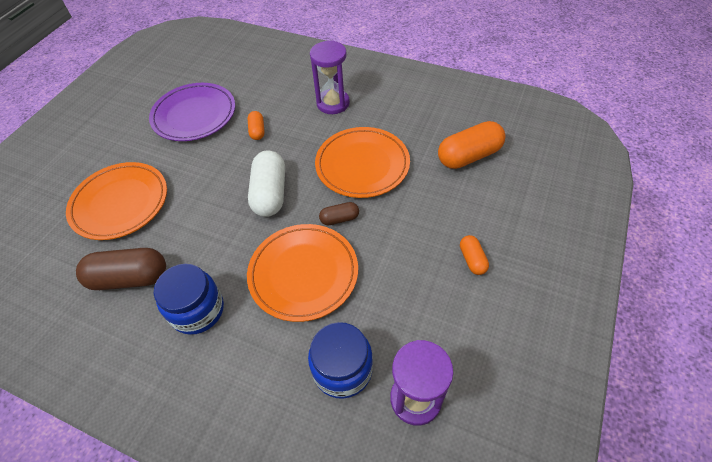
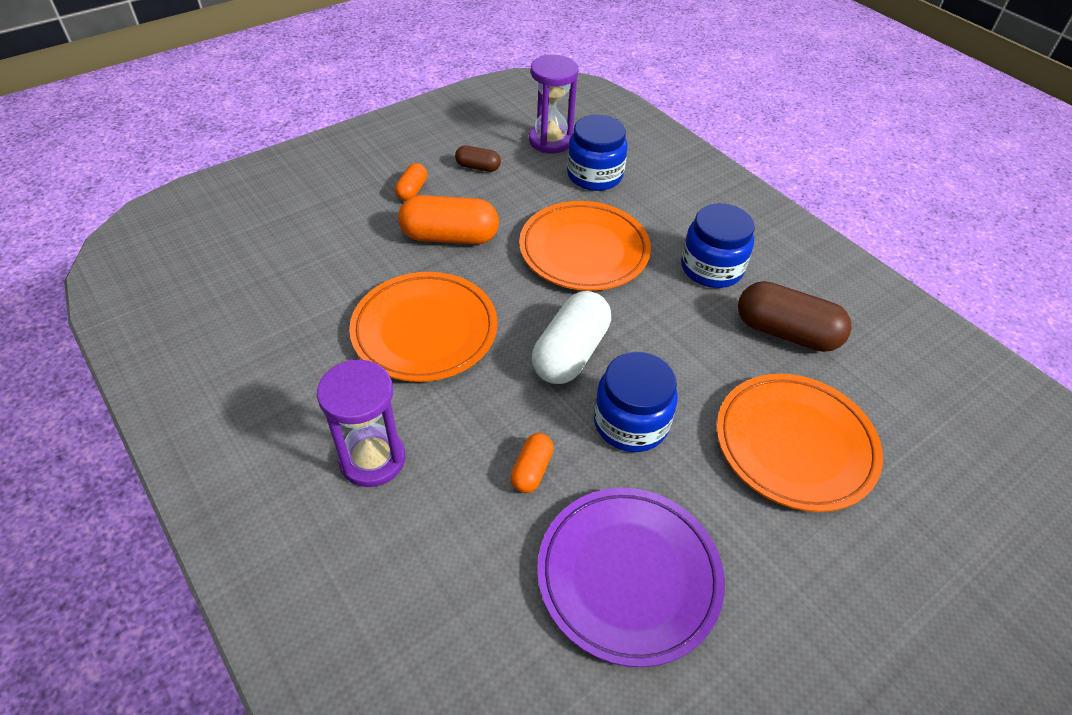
camera: 155 degrees left, 5 degrees down
brown capsule [319,202,359,226] -> brown capsule moved to [455,145,501,172]
orange capsule [438,121,506,169] -> orange capsule moved to [398,195,499,244]
none -> blue jar [594,352,678,452]

